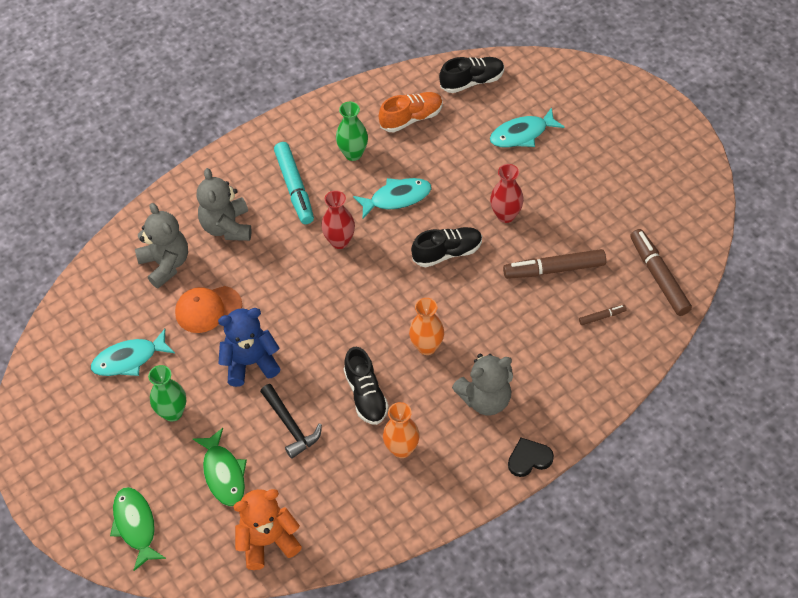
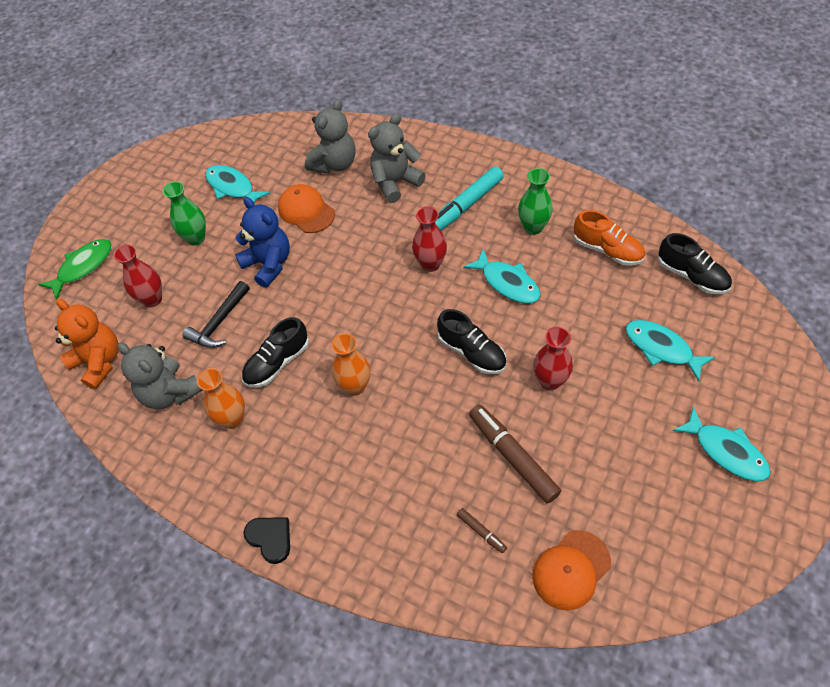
camera: 65 degrees right, 0 degrees up
green fish [193,428,247,506] -> red vase [113,244,162,307]
grey teddy bear [452,354,513,415] -> grey teddy bear moved to [117,343,202,409]
brown marker [630,229,692,316] -> orange cap [532,530,611,611]
none -> turquoise fish [673,406,770,481]

